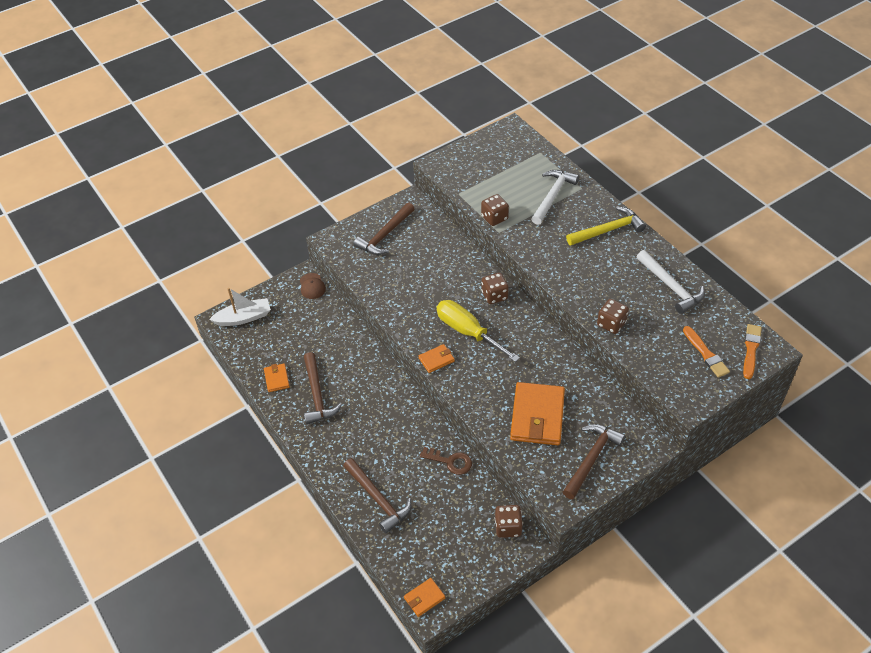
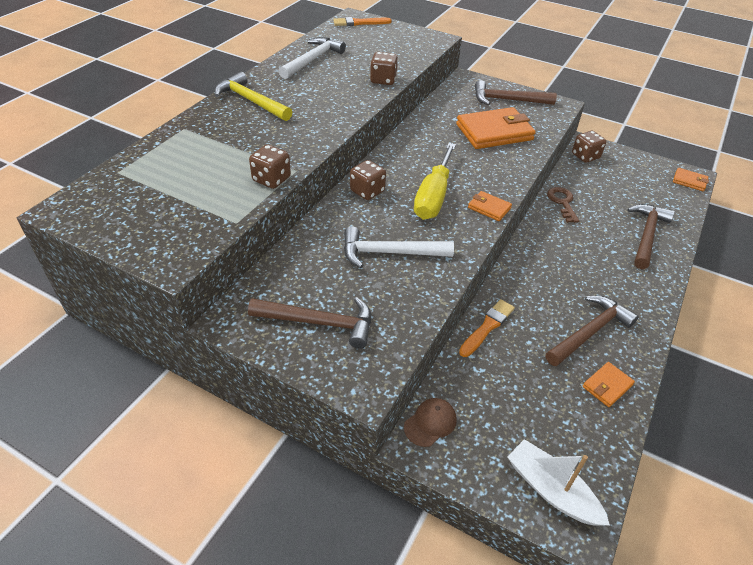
camera: 120 degrees left, 5 degrees down
white hammer [531,170,579,225] -> white hammer moved to [344,226,454,268]
orange brush [683,326,730,378] -> orange brush moved to [459,299,515,357]

